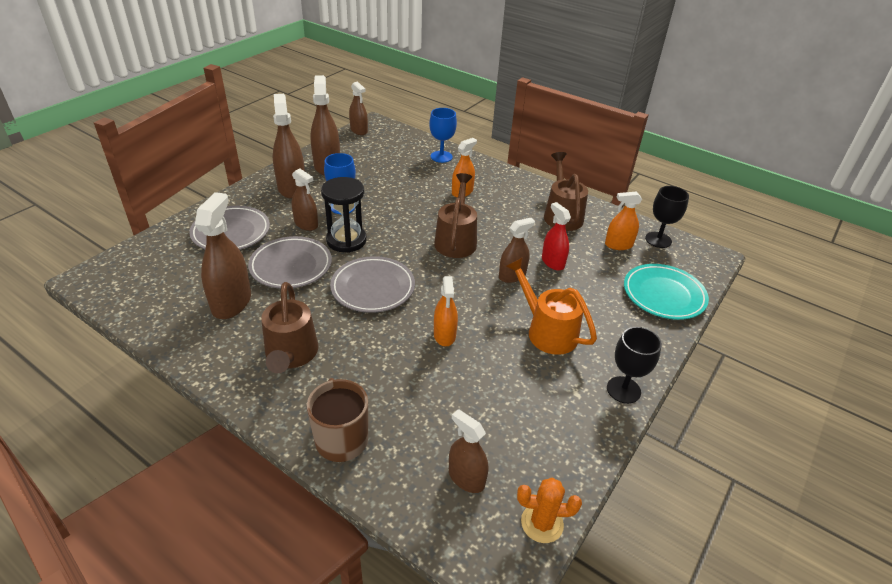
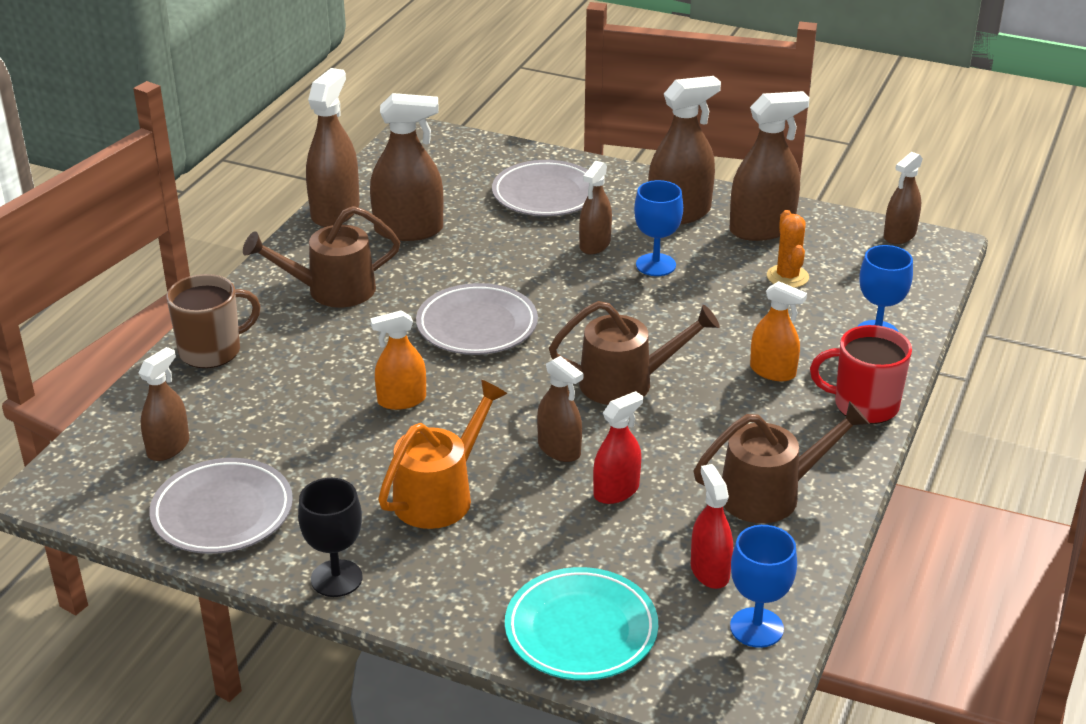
camera: 80 degrees right, 5 degrees down
grey plate [248,236,332,289] -> grey plate moved to [149,458,293,554]
black hourglass [321,177,367,253] -> none
orange cactus [517,478,582,543] -> orange cactus moved to [767,210,809,288]
orange spray bottle [605,191,642,250] -> red spray bottle [691,464,733,589]
black goblet [645,186,689,248] -> blue goblet [730,525,797,648]
none -> brown spray bottle [306,68,360,227]
none -> red mug [810,325,912,424]

